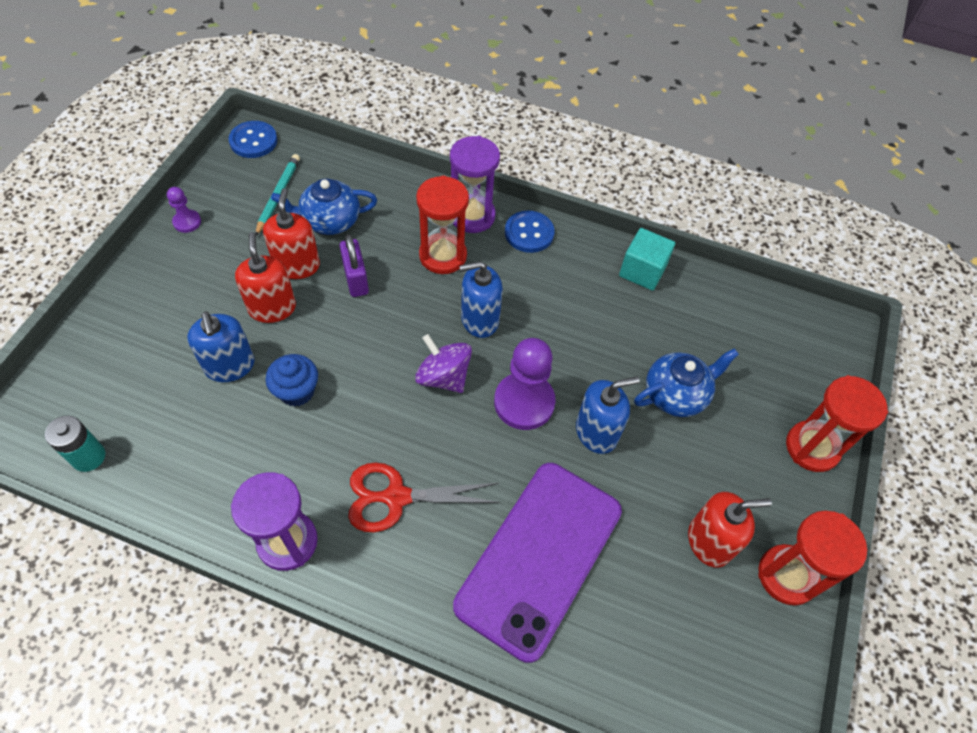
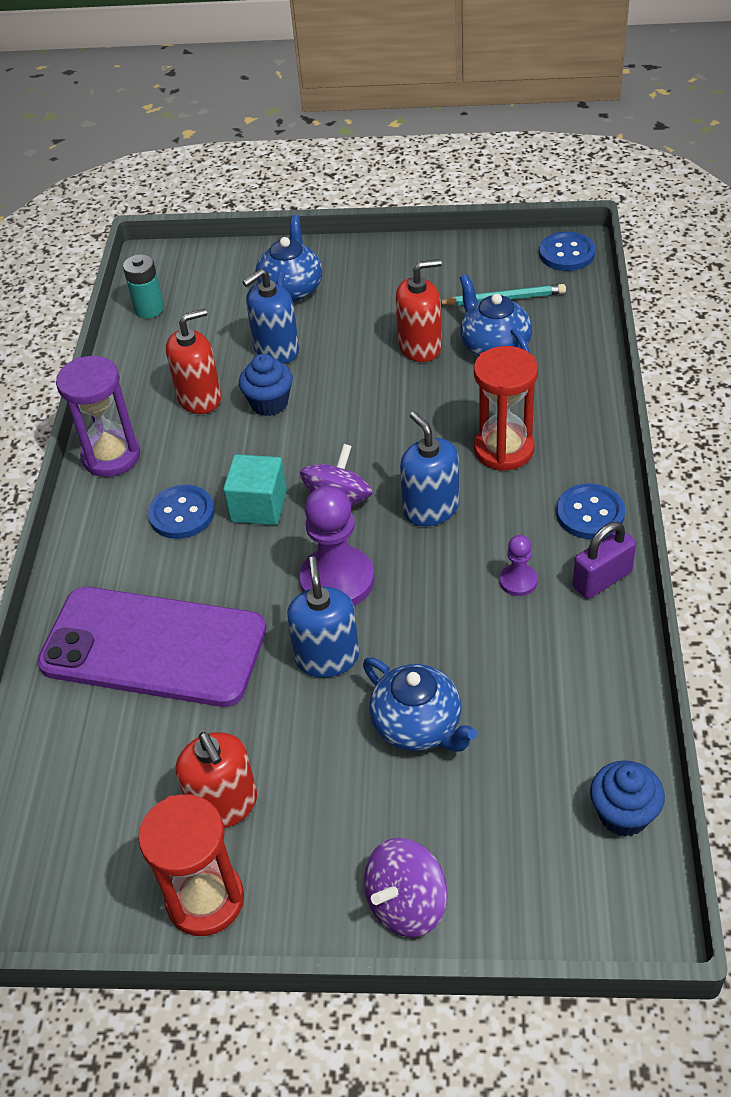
camera: 80 degrees right, 10 degrees down
purple pawn [167,187,201,233] -> purple pawn moved to [500,535,538,596]
red soap dispenser [235,232,296,323] -> red soap dispenser moved to [166,309,221,414]
purple padlock [340,234,369,297] -> purple padlock moved to [573,522,636,599]
red scissors [348,463,500,532] -> blue button [148,485,215,539]
purple hourglass [450,136,500,233] -> none
blue soap dispenser [576,376,640,454] -> blue soap dispenser turned 150 degrees counterclockwise [287,556,359,678]
turquoise cube [619,228,675,291] -> turquoise cube moved to [223,454,287,525]
red hourglass [786,375,888,472] -> purple spinning top [364,838,448,937]
none -> blue teapot [255,215,322,302]
none -> blue cupcake [590,760,665,837]

